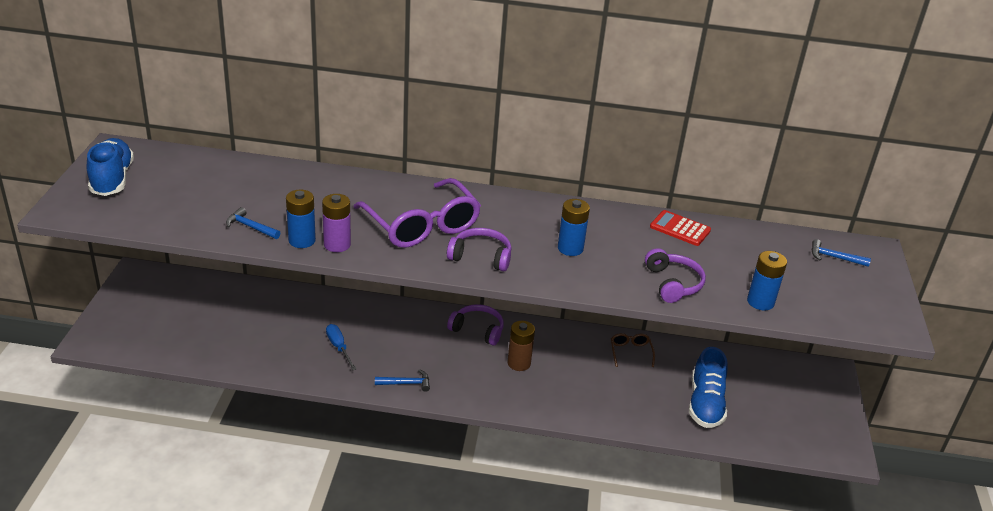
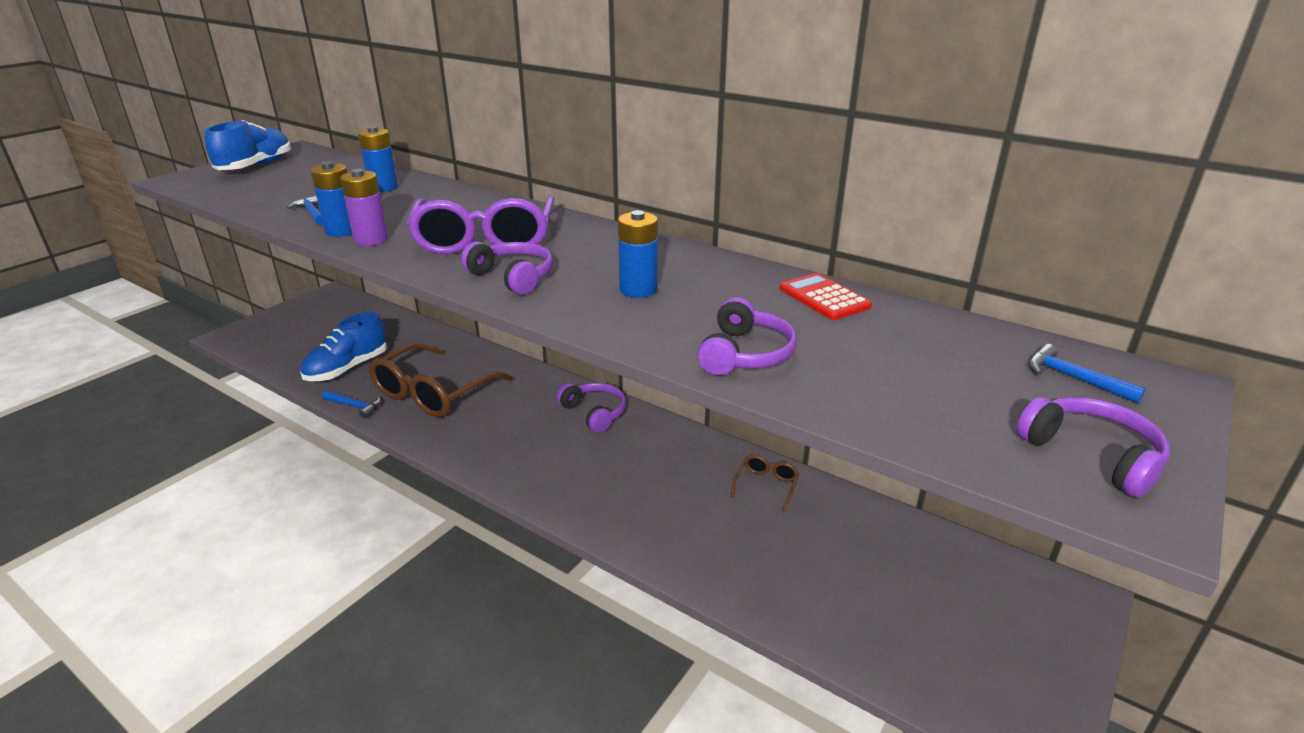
camera: 30 degrees right, 5 degrees down
blue screwdriver [326,324,356,370] -> brown glasses [369,343,512,417]
blue hammer [375,369,430,392] -> blue hammer moved to [322,390,381,418]
brown battery [507,321,535,371] -> none
blue shoe [689,347,728,428] -> blue shoe moved to [300,312,387,381]
blue battery [747,251,787,310] -> blue battery moved to [358,126,398,192]
none -> purple headphones [1016,397,1170,498]

